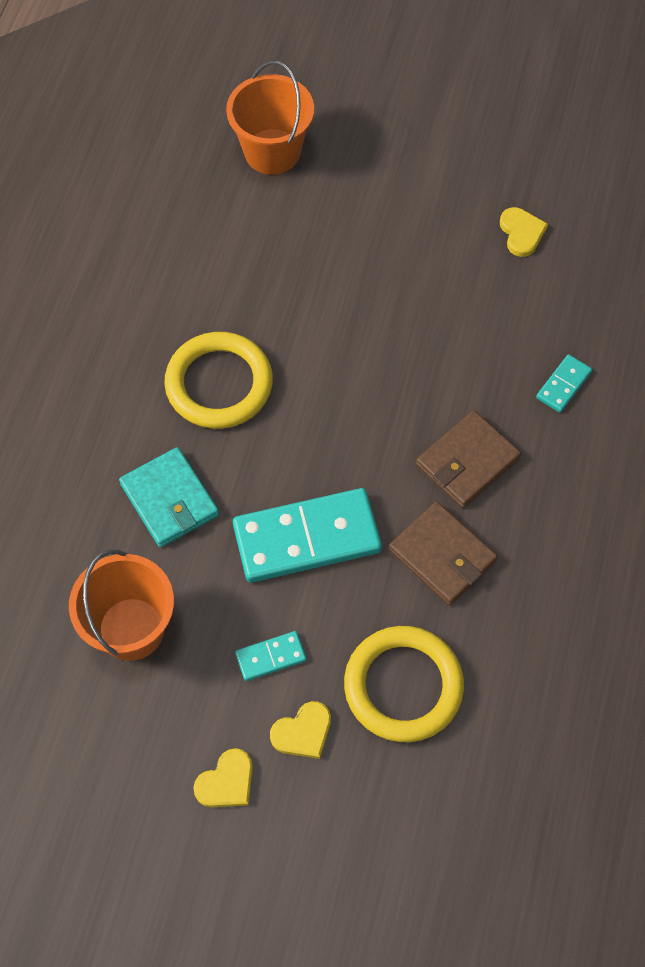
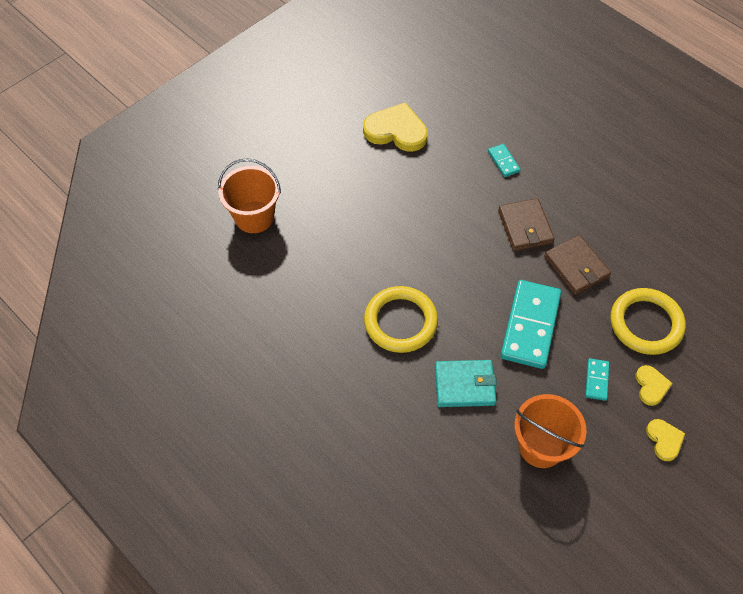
camera: 60 degrees left, 5 degrees down
brown wallet [389,501,498,605] -> brown wallet turned 75 degrees clockwise [544,235,611,295]
yellow heart [500,207,548,257] -> yellow heart [363,102,428,152], size x1.87

